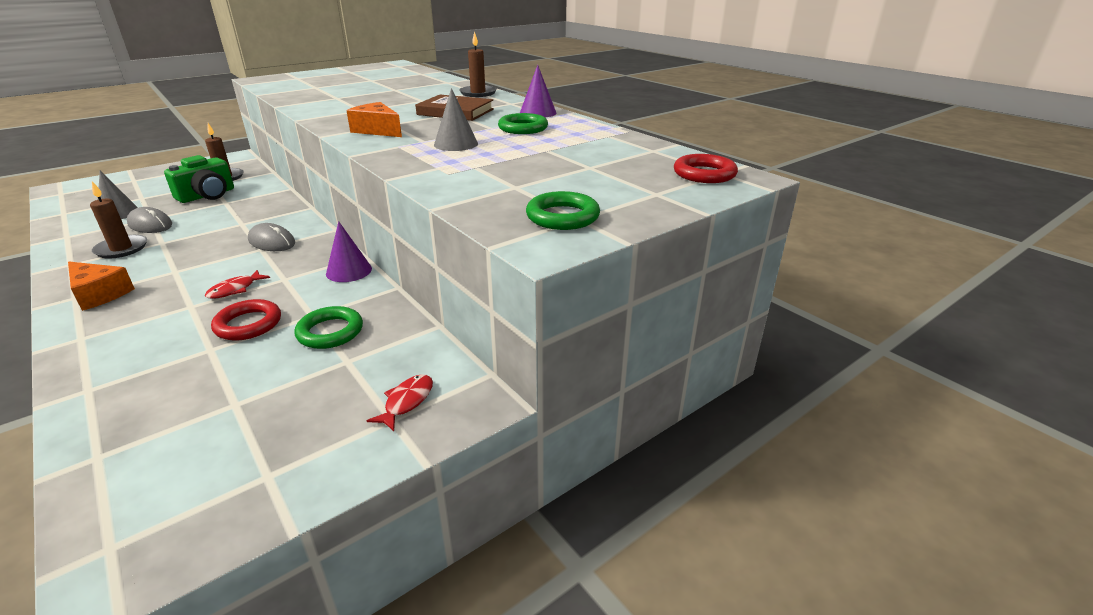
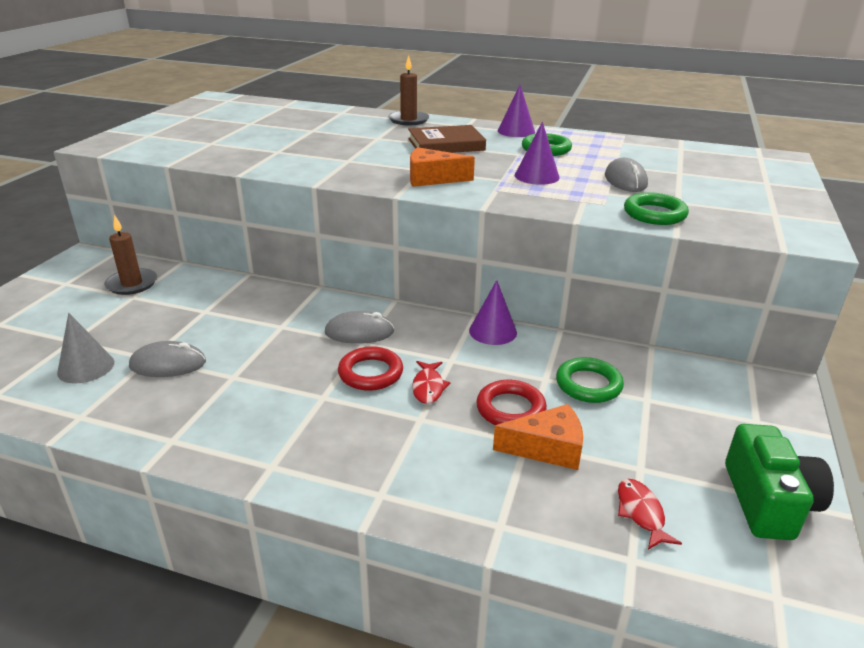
camera: 35 degrees left, 0 degrees up
orange cheese [68,261,135,311] -> orange cheese moved to [493,404,583,470]
brown candle [90,181,147,259] -> none
green camera [164,155,234,203] -> green camera moved to [725,424,834,540]
red fish [367,374,433,431] -> red fish moved to [618,479,682,550]
grey cone [434,88,478,151] -> purple cone [515,122,559,185]
green ring [526,191,600,230] -> green ring moved to [624,192,689,225]
red ring [674,154,738,183] -> red ring moved to [338,346,403,391]
none -> grey mouse [605,158,648,192]

